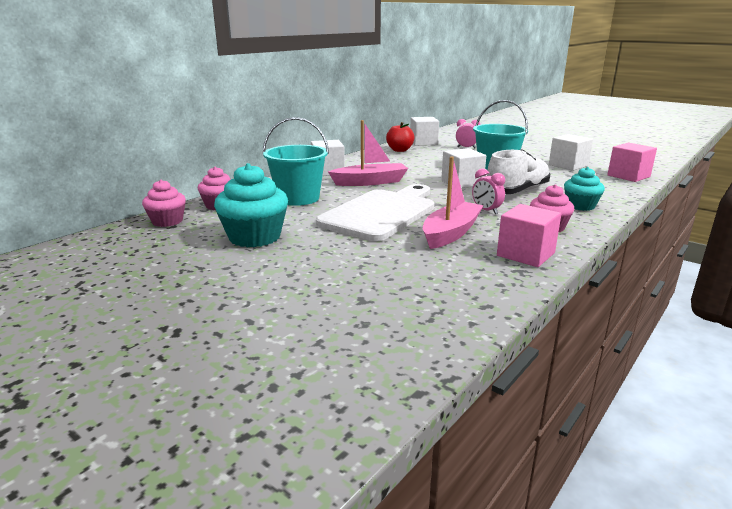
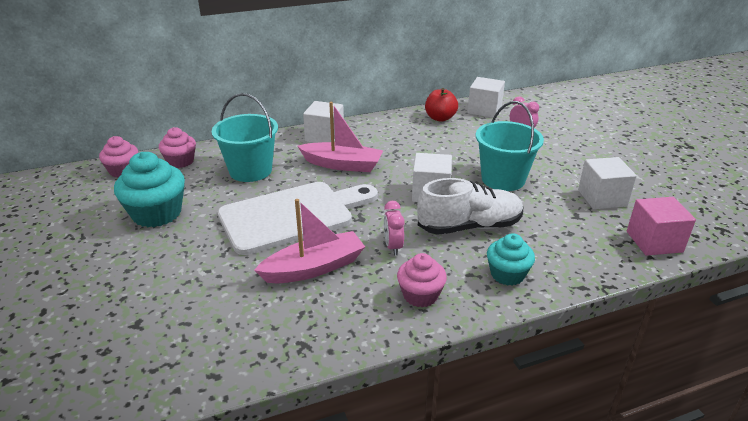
camera: 30 degrees right, 10 degrees up
pink cube [497,204,561,267] -> none

